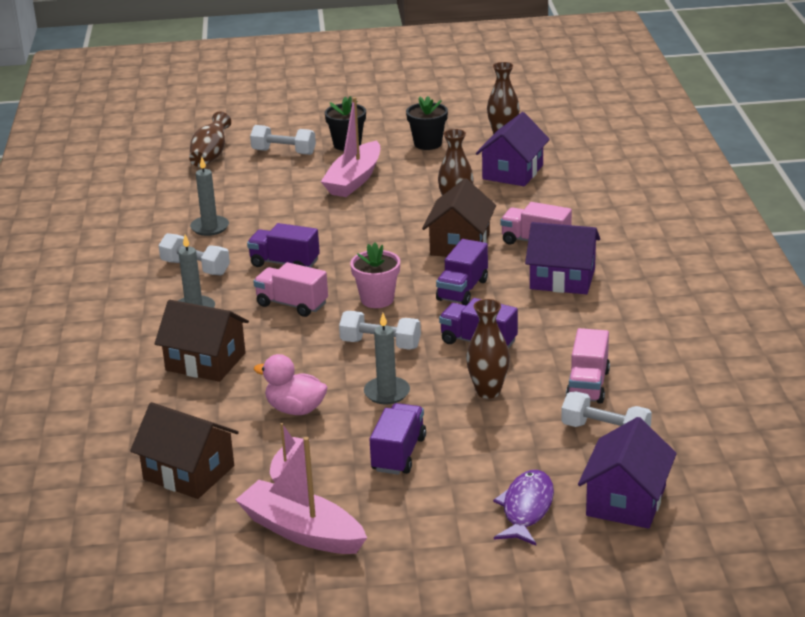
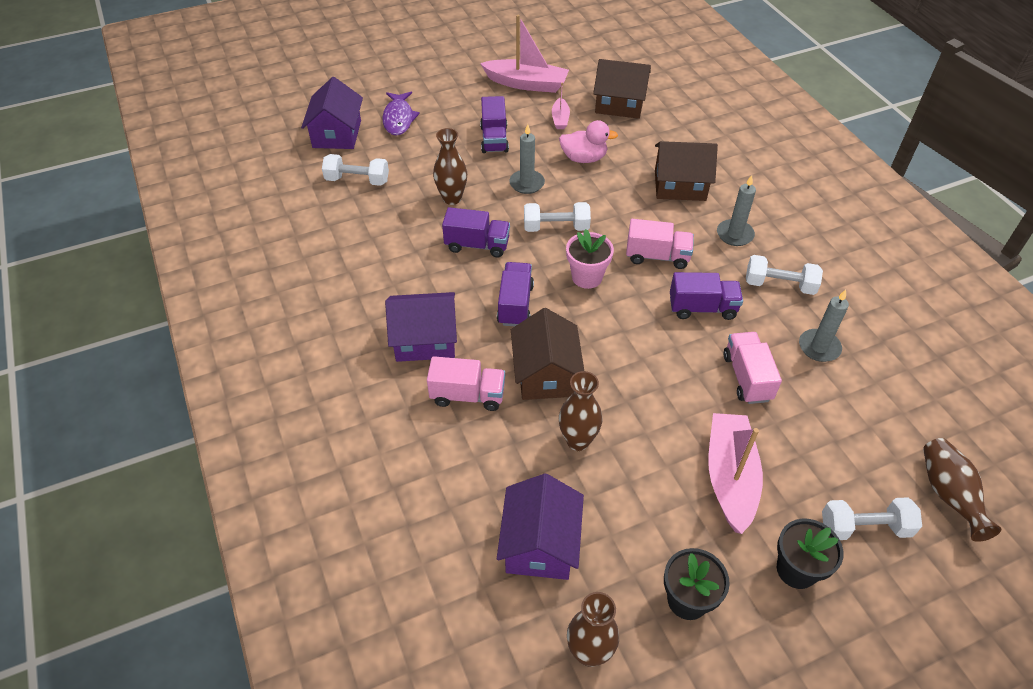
camera: 160 degrees right, 20 degrees up
pink truck [566,328,610,404] -> pink truck moved to [724,332,782,404]

